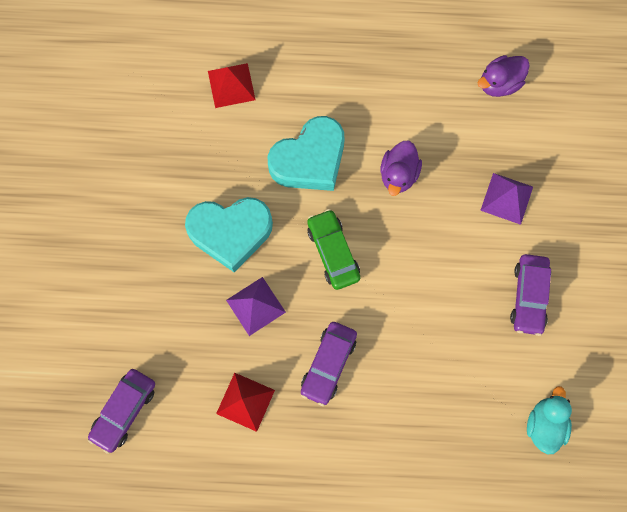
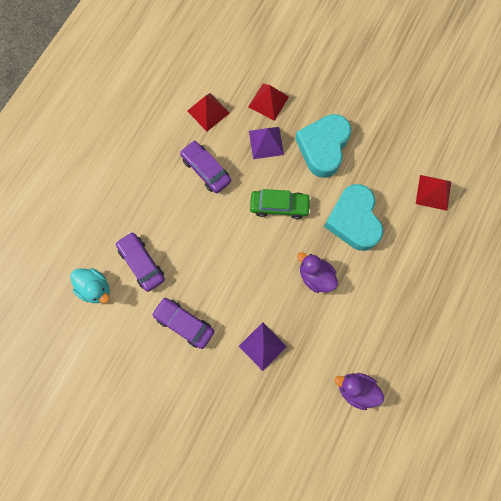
camera: 115 degrees right, 0 degrees up
purple car [88,369,155,454] -> purple car moved to [116,232,165,292]
purple duck [478,55,530,97] -> purple duck turned 60 degrees counterclockwise [335,373,384,410]
none -> red pyramid [248,84,289,121]

